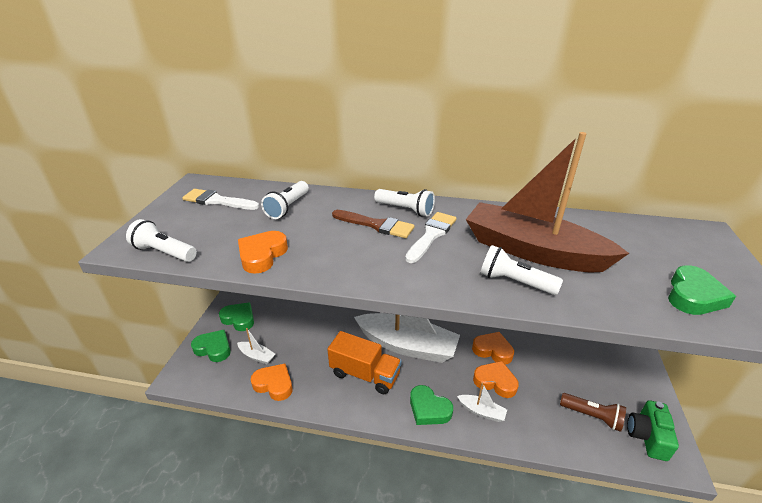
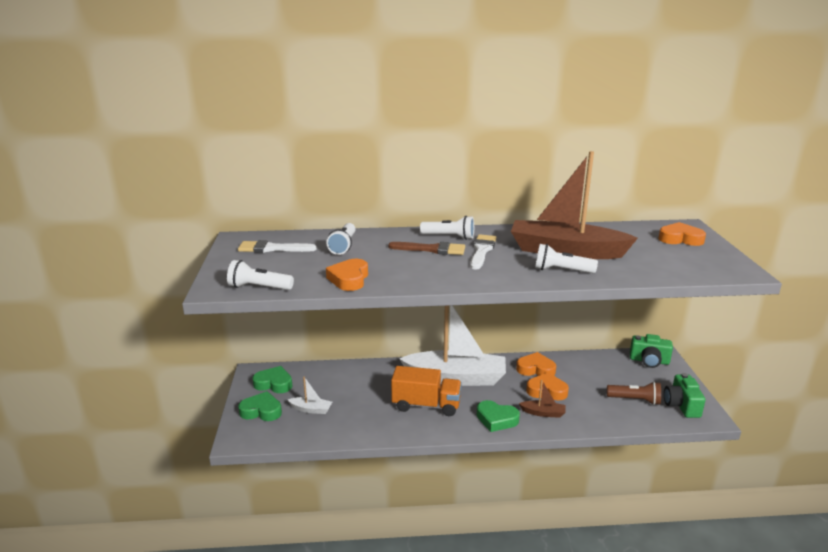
camera: 15 degrees left, 10 degrees down
orange heart [251,363,292,401] -> orange heart moved to [658,222,706,246]
white boat [457,382,507,422] -> brown boat [519,380,566,418]
green heart [668,265,736,315] -> none
none -> green camera [630,334,673,368]

